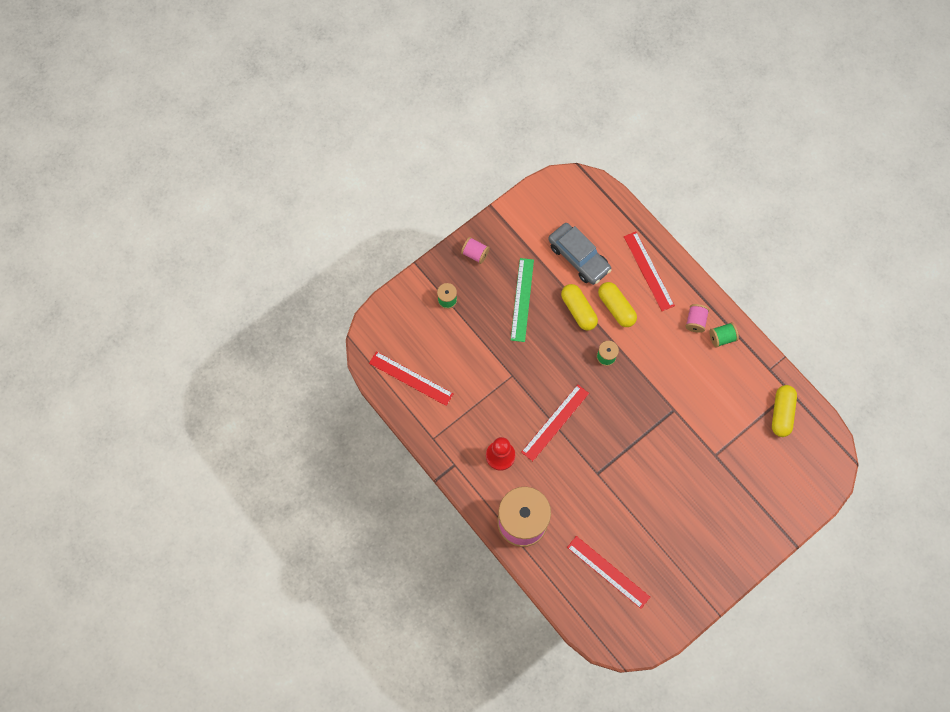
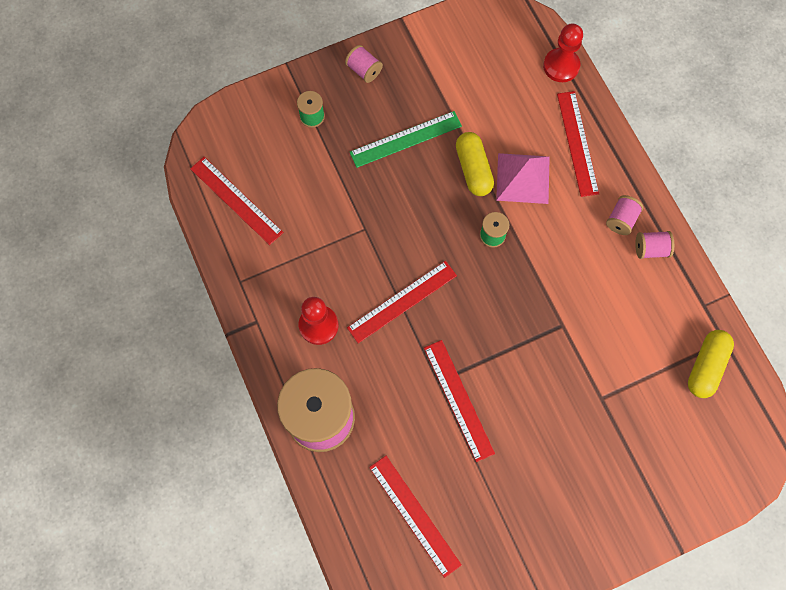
camera: 15 degrees right, 0 degrees up
green ruler [511,258,534,342] -> green ruler turned 45 degrees clockwise [349,111,462,168]
grey car [548,223,612,285] -> none
yellow capsule [598,282,637,327] -> pink pyramid [496,153,550,204]
green spool [709,322,739,348] -> pink spool [635,231,674,259]
none -> red ruler [424,340,495,462]
none -> red pawn [543,24,583,82]

